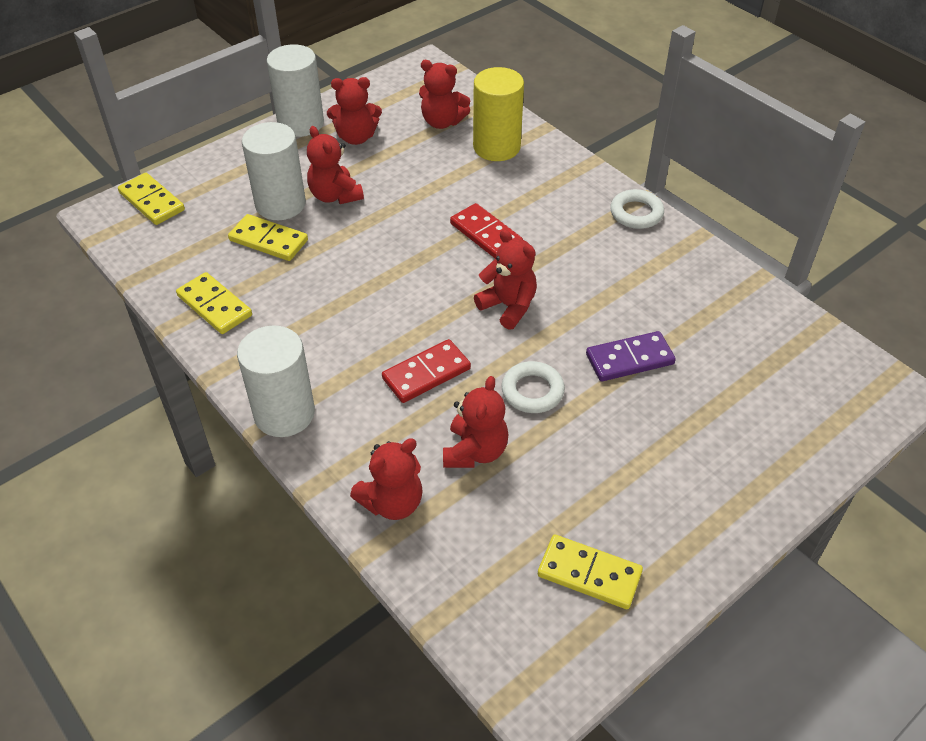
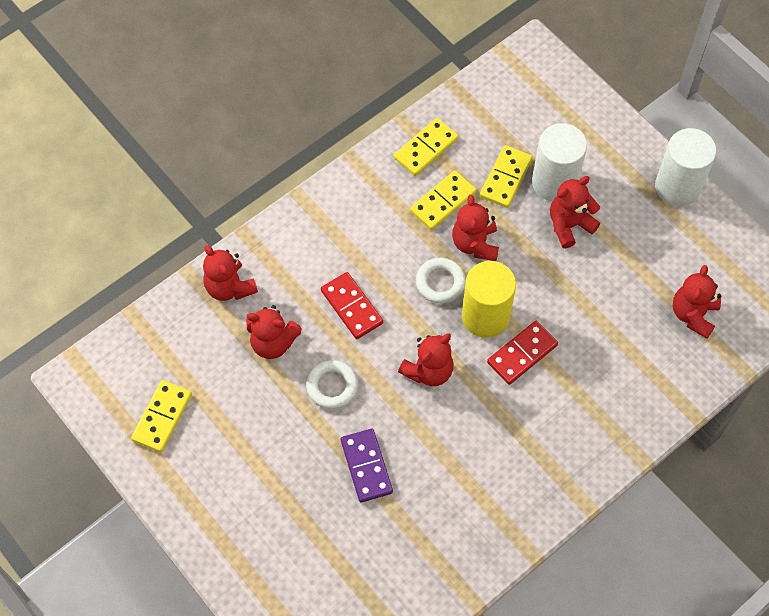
camera: 90 degrees right, 15 degrees up
yellow domino [118,173,185,225] -> yellow domino moved to [410,171,476,230]
white cylinder [237,325,315,437] -> none
red teddy bear [327,77,382,145] -> red teddy bear moved to [452,195,499,261]
yellow cylinder [473,67,524,161] -> yellow cylinder moved to [462,261,516,338]
white ring [610,189,664,229] -> white ring moved to [416,258,466,304]

